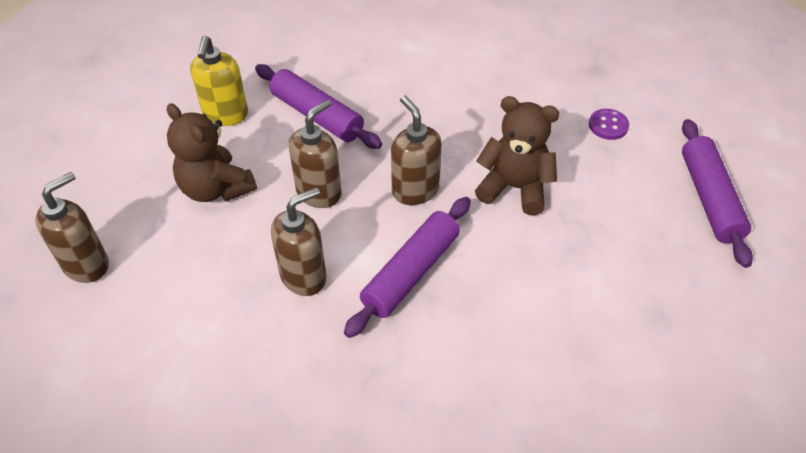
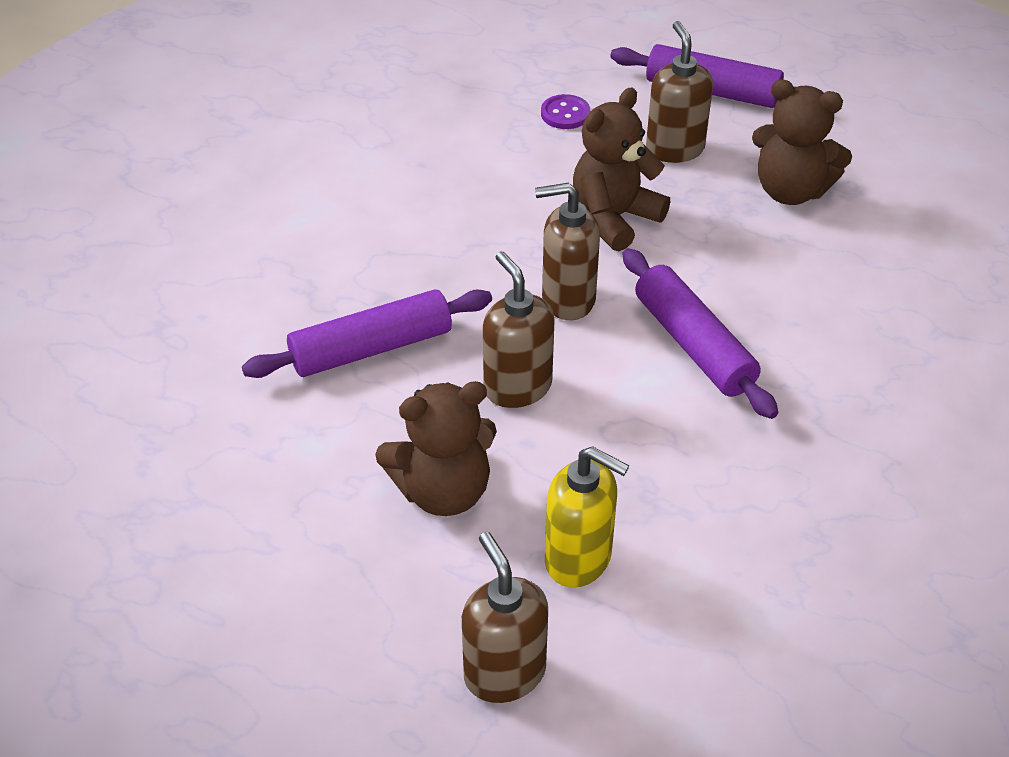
camera: 65 degrees left, 5 degrees down
yellow soap dispenser [190,36,248,126] -> yellow soap dispenser moved to [545,446,629,588]
brown soap dispenser [271,187,327,296] -> brown soap dispenser moved to [646,21,713,163]
none -> brown teddy bear [752,79,852,205]

